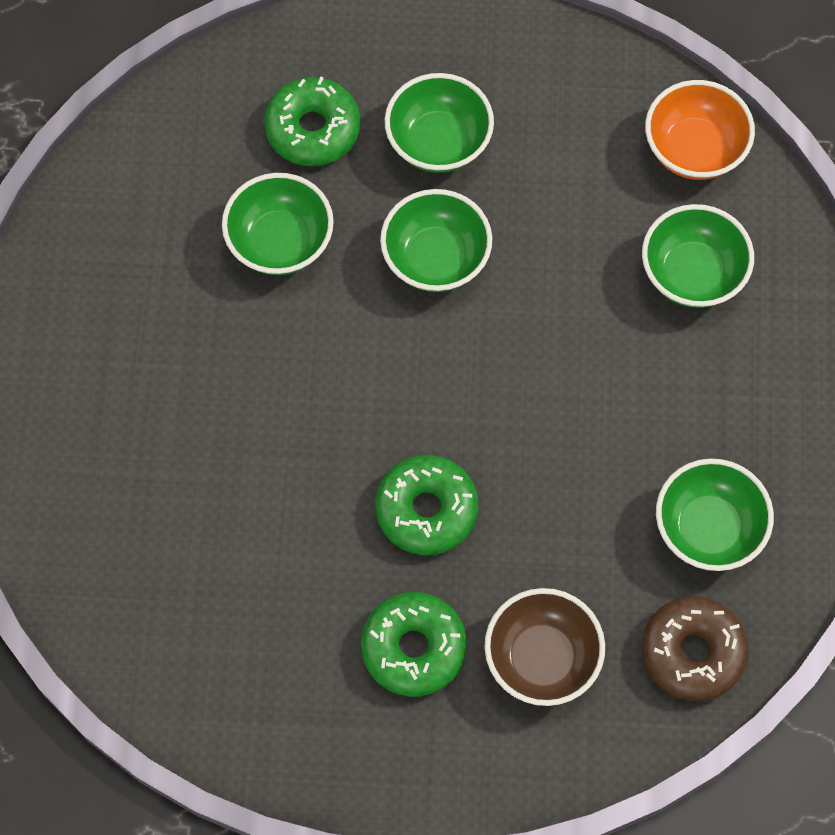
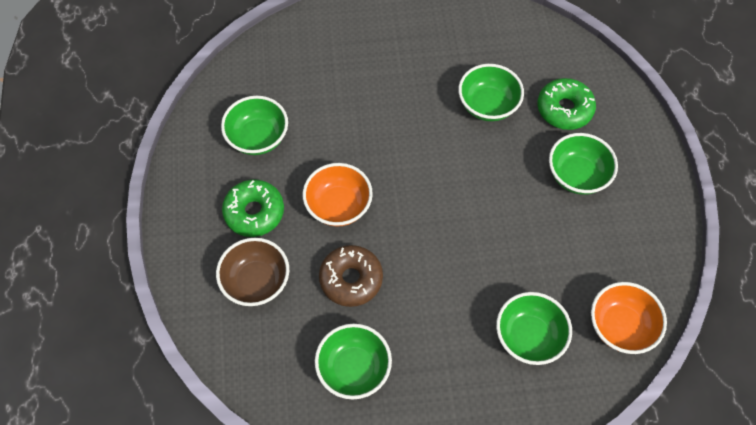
camera: 80 degrees right, 5 degrees down
green donut [375,455,478,555] -> orange bowl [303,163,373,227]
green bowl [380,189,492,292] -> green bowl moved to [221,96,288,155]
brown donut [642,596,749,701] -> brown donut moved to [319,245,383,307]

